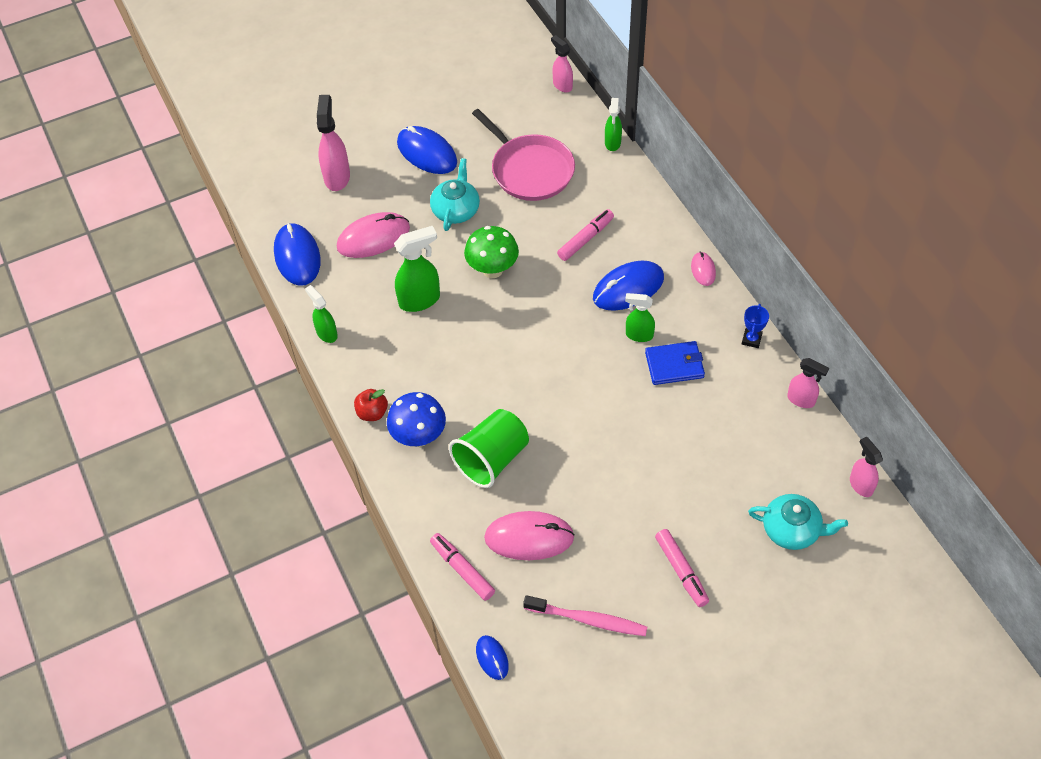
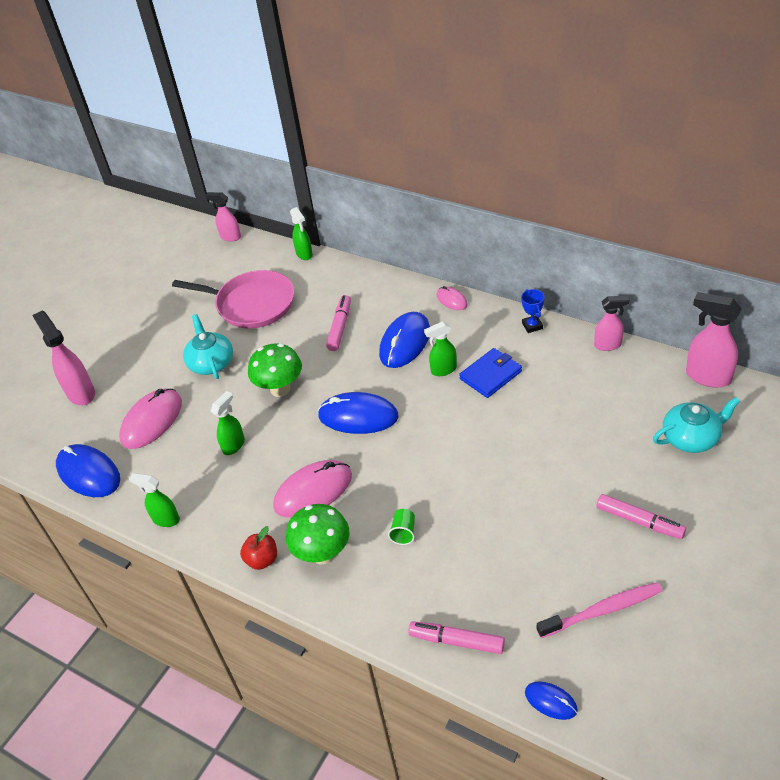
camera: 30 degrees left, 10 degrees down
blue mushroom [387,392,446,447] -> green mushroom [286,504,350,565]
green spray bottle [394,226,440,312] -> green spray bottle [211,391,245,455], size x0.63
blue mouse [397,126,457,174] -> blue mouse moved to [318,392,399,434]
green cup [449,409,529,488] -> green cup [388,509,415,545], size x0.42
pink mouse [484,511,575,560] -> pink mouse moved to [273,460,352,518]
pink spray bottle [850,437,883,497] -> pink spray bottle [686,292,742,388], size x1.58

